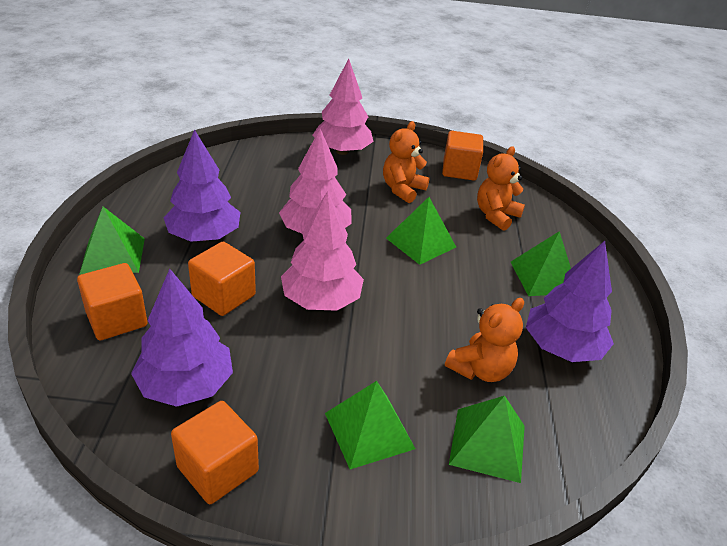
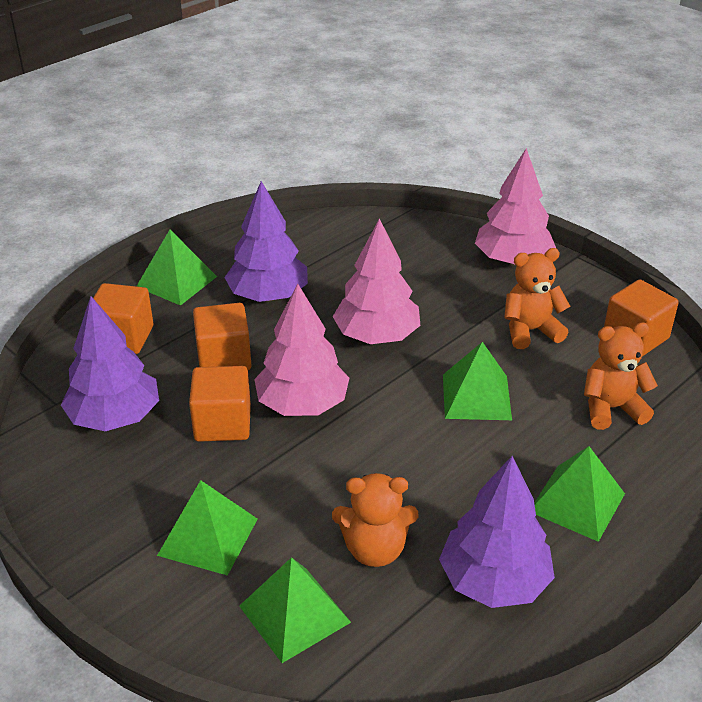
camera: 45 degrees right, 0 degrees up
orange cube [171,401,259,504] -> orange cube moved to [189,366,251,442]

